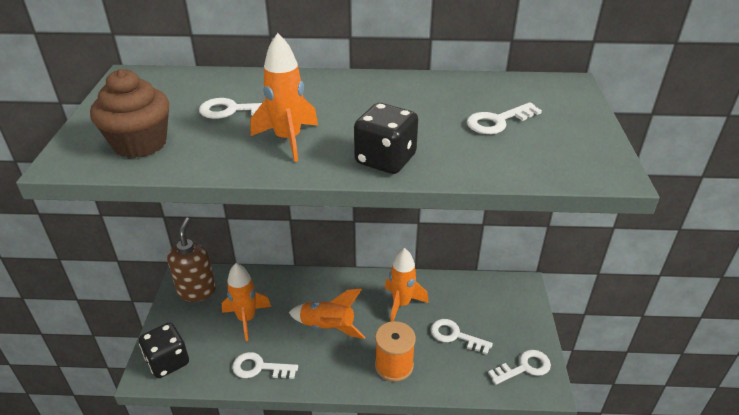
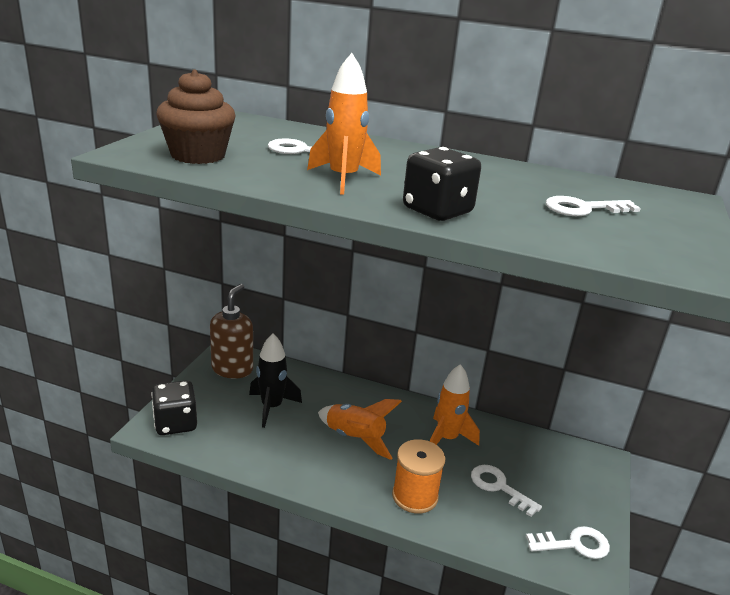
camera: 15 degrees right, 10 degrees down
orange rocket [222,263,271,341] -> black rocket [249,333,302,428]
white key [232,352,298,379] -> none

